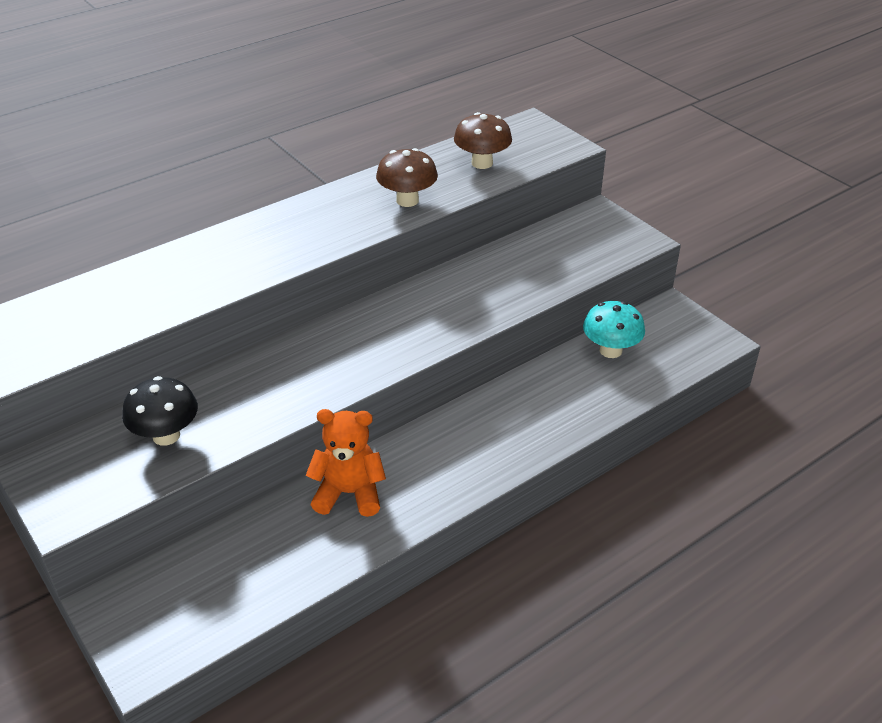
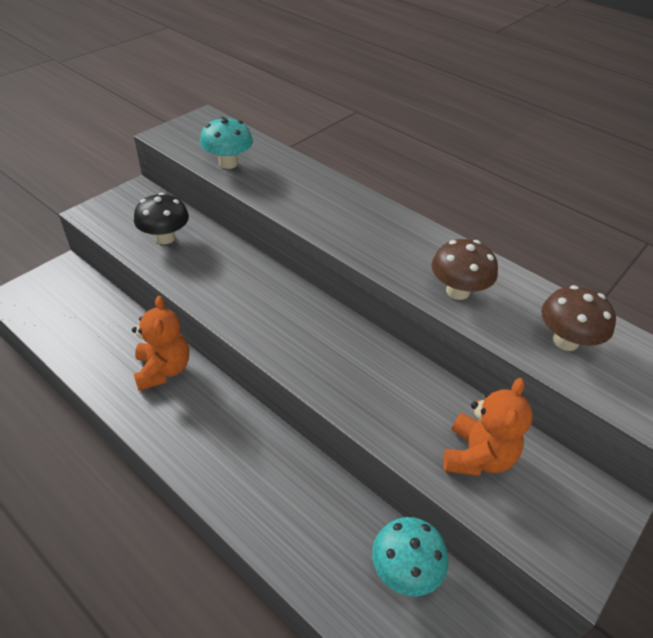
camera: 75 degrees right, 5 degrees up
none -> turquoise mushroom [200,117,253,169]
none -> orange teddy bear [443,378,533,476]

